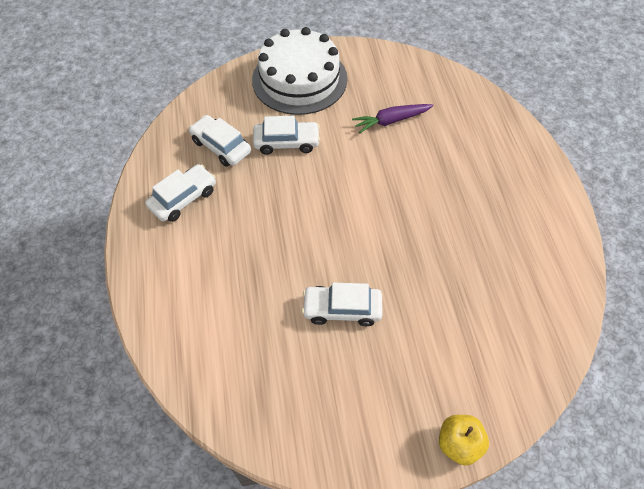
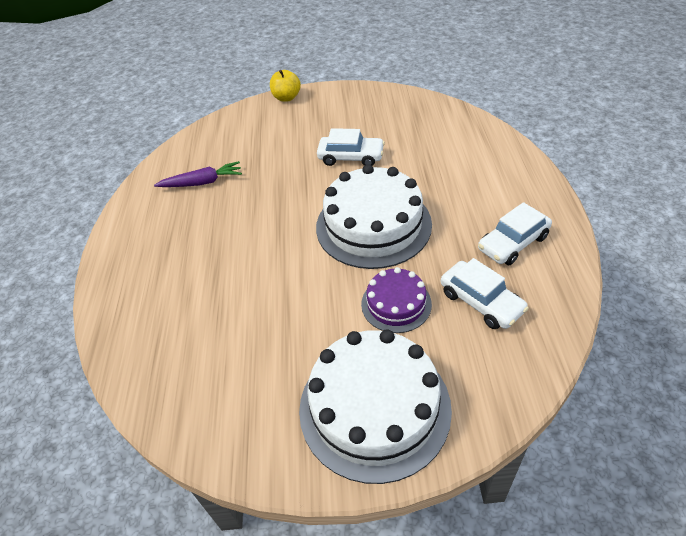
camera: 170 degrees left, 10 degrees down
white car [253,116,320,155] -> purple cake [361,267,432,333]
purple carrot [352,104,434,134] -> purple carrot moved to [154,161,242,187]
none -> white cake [316,164,432,269]

